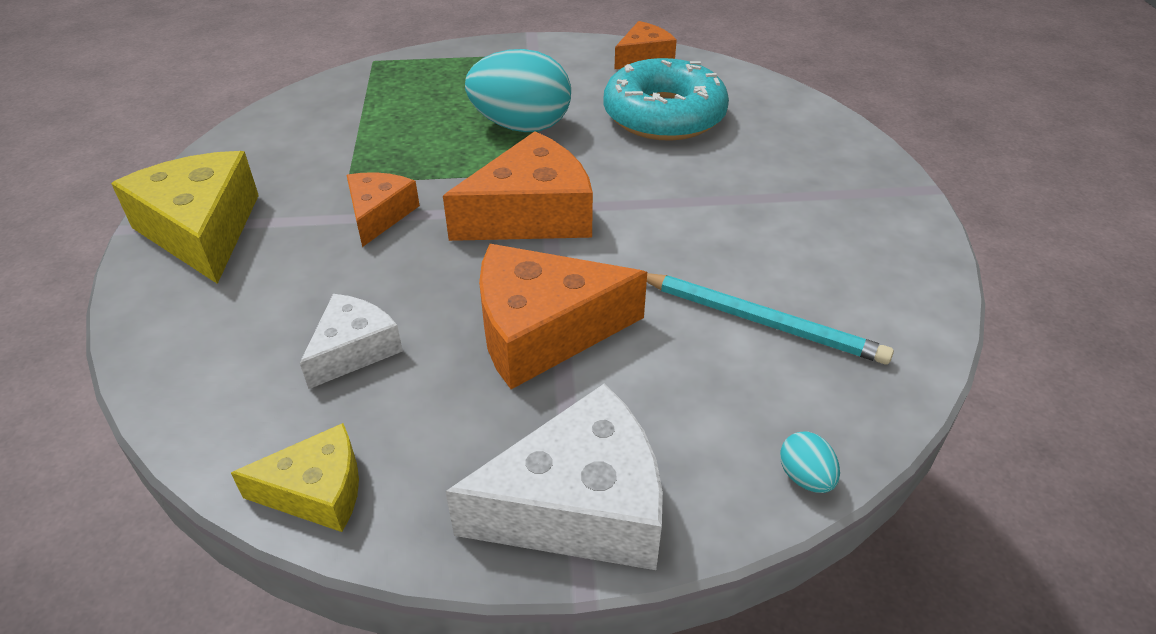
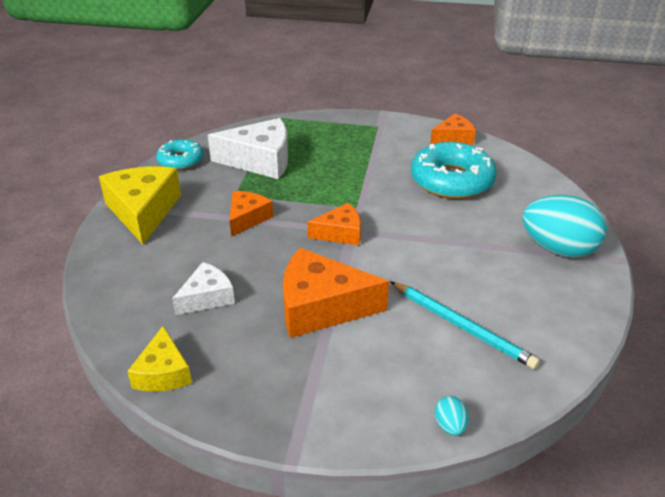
camera: 15 degrees right, 5 degrees down
yellow cheese [231,423,359,532] -> yellow cheese turned 75 degrees clockwise [127,326,192,392]
orange cheese [443,131,593,241] -> orange cheese [307,203,361,245], size x0.58
white cheese [446,383,663,570] -> white cheese moved to [208,118,288,179]
turquoise egg [465,49,571,132] -> turquoise egg moved to [522,195,607,258]
none -> turquoise donut [156,139,203,170]

